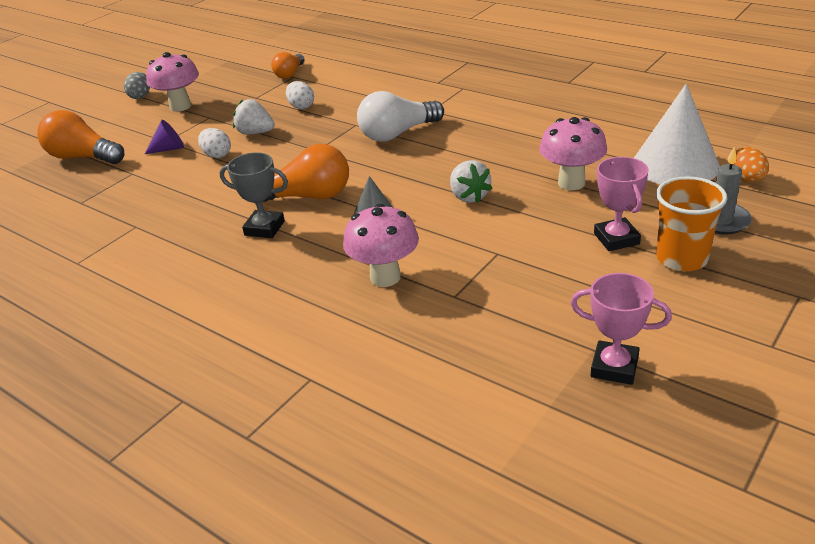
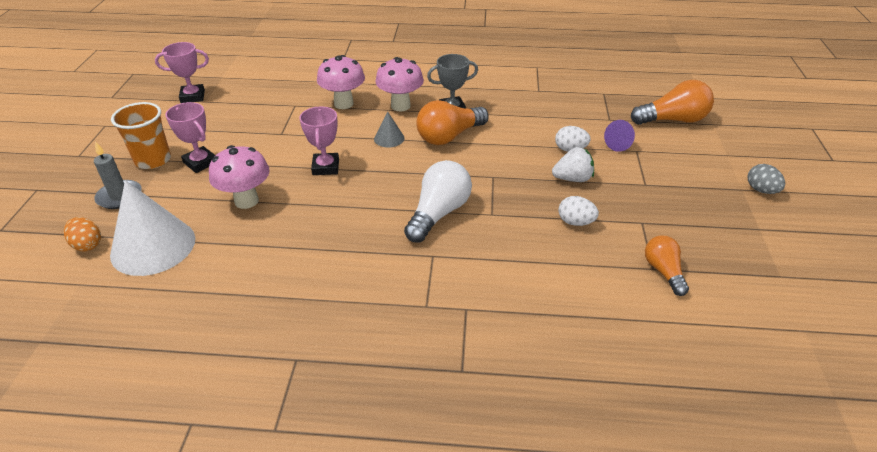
camera: 145 degrees right, 5 degrees up
pink mushroom [146,52,199,112] -> pink mushroom moved to [375,57,424,111]
white strawberry [450,160,492,203] -> pink trophy [300,106,339,175]

